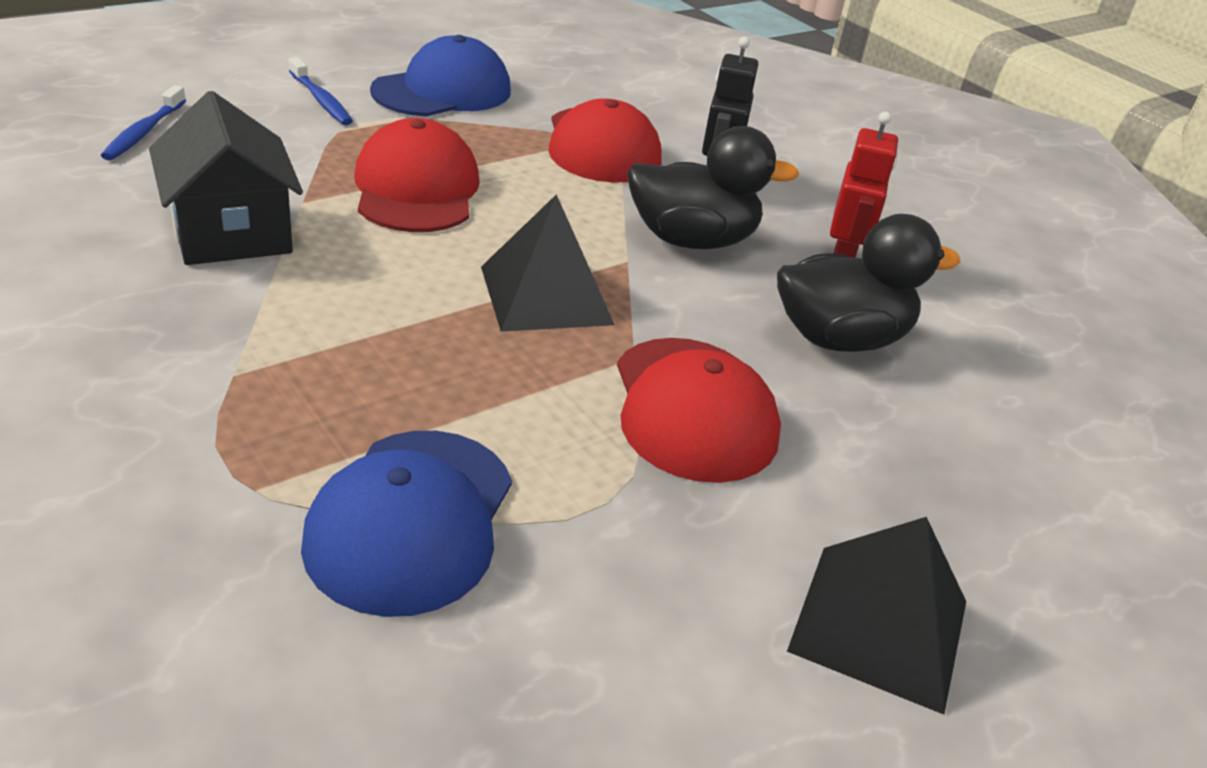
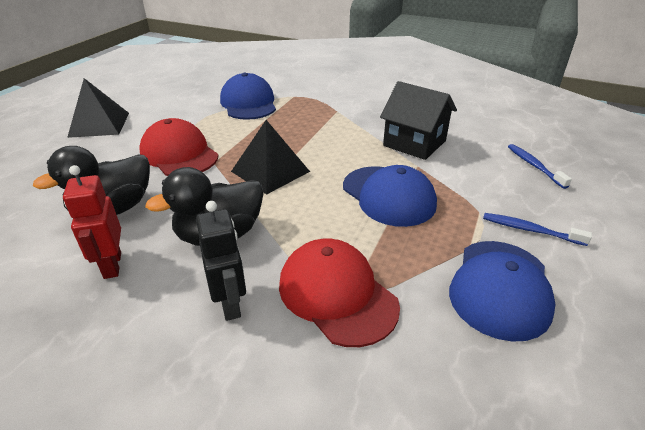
camera: 155 degrees right, 0 degrees up
red cap [354,118,480,232] -> blue cap [343,165,437,227]

